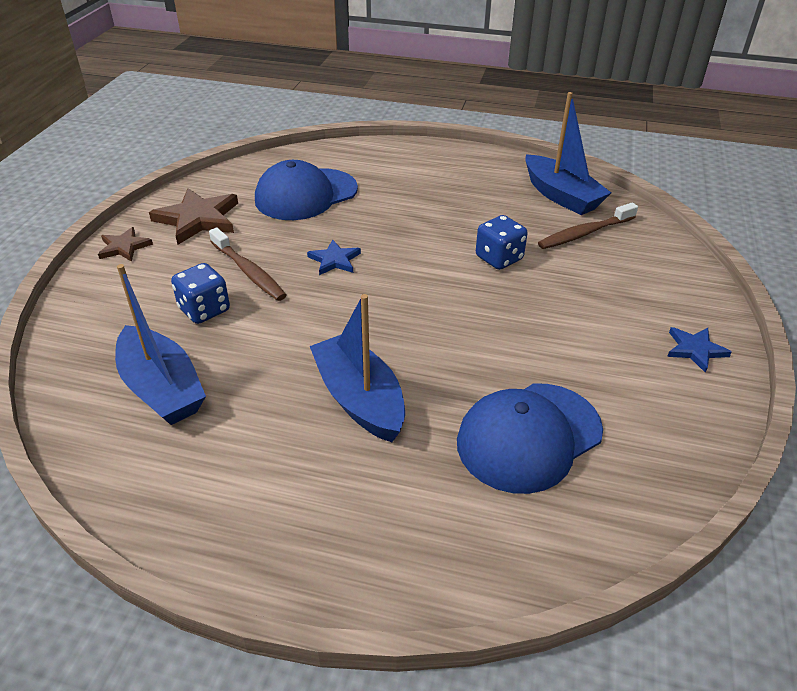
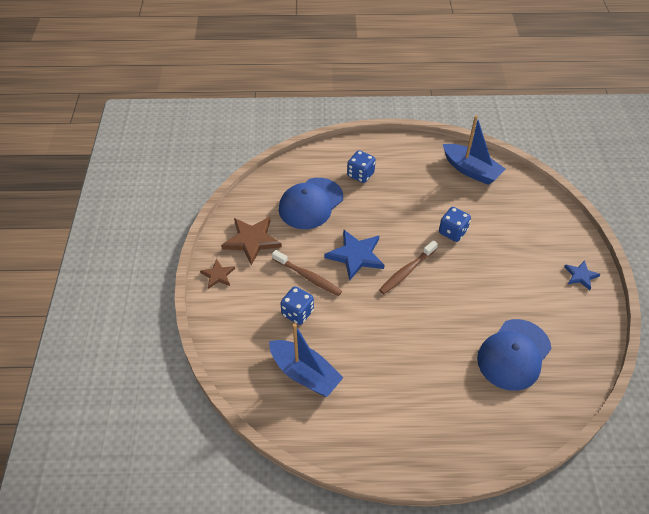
camera: 15 degrees left, 10 degrees up
blue star [307,240,361,275] -> blue star [325,229,384,281], size x1.76
blue boat [310,294,405,442] -> none
brown toothbrush [538,202,638,249] -> brown toothbrush moved to [379,240,438,294]
none -> blue dice [347,150,376,183]

